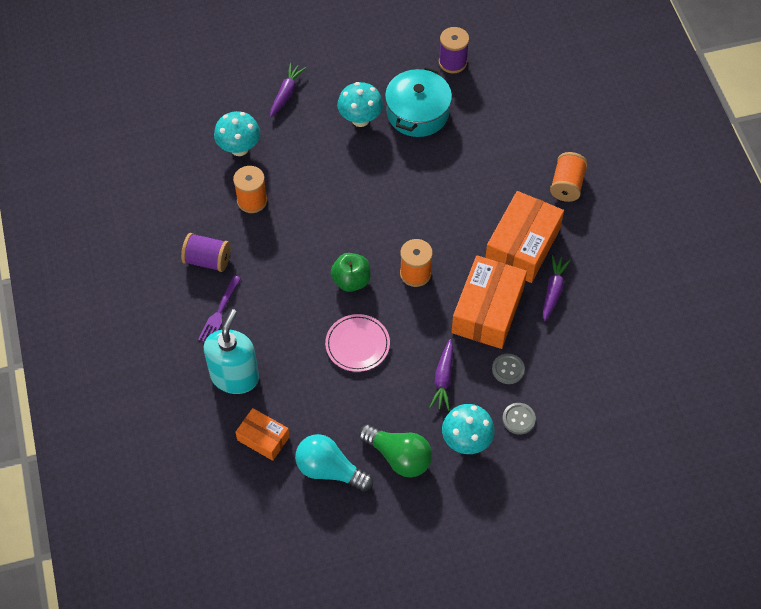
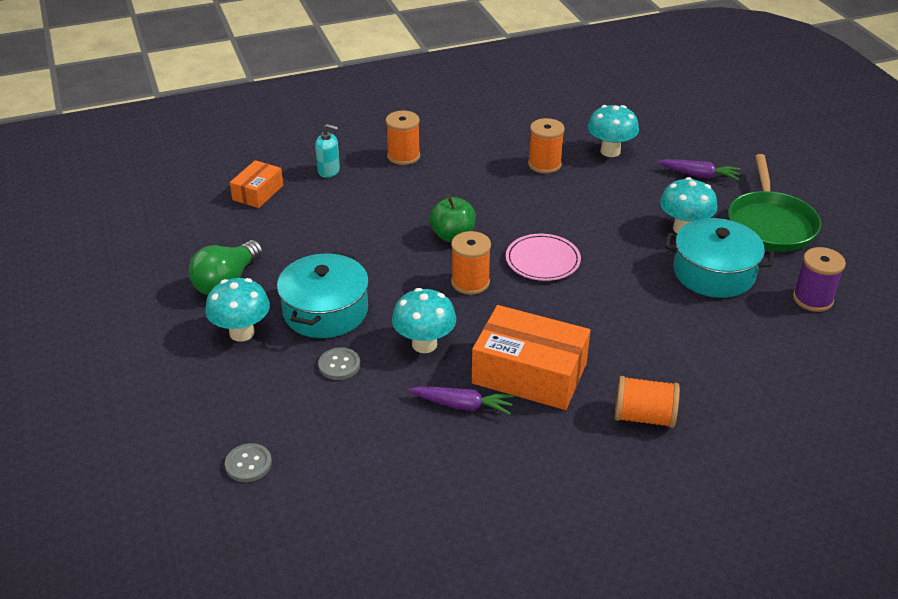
camera: 85 degrees right, 20 degrees down
purple spool [181,233,231,272] -> none
purple fork [198,276,241,342] -> orange spool [386,110,420,165]
turquoise soap dispenser [204,309,259,394] -> turquoise soap dispenser [315,124,340,178], size x0.53
turquoise light bulb [295,434,373,491] -> none
pink plate [325,314,390,372] -> pink plate moved to [506,234,581,281]
purple carrot [429,339,453,411] -> turquoise pot [277,252,369,338]
orange box [451,255,527,349] -> turquoise mushroom [392,288,456,353]
grey button [502,403,536,434] -> grey button moved to [225,443,272,482]
none -> green pan [728,154,821,251]

